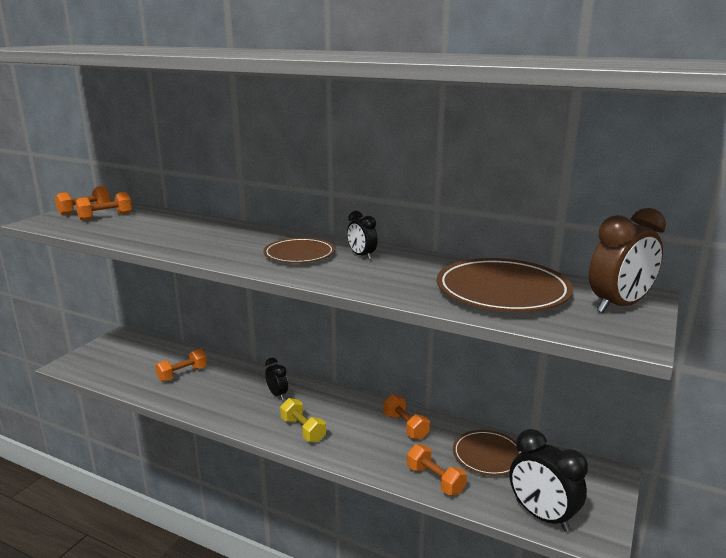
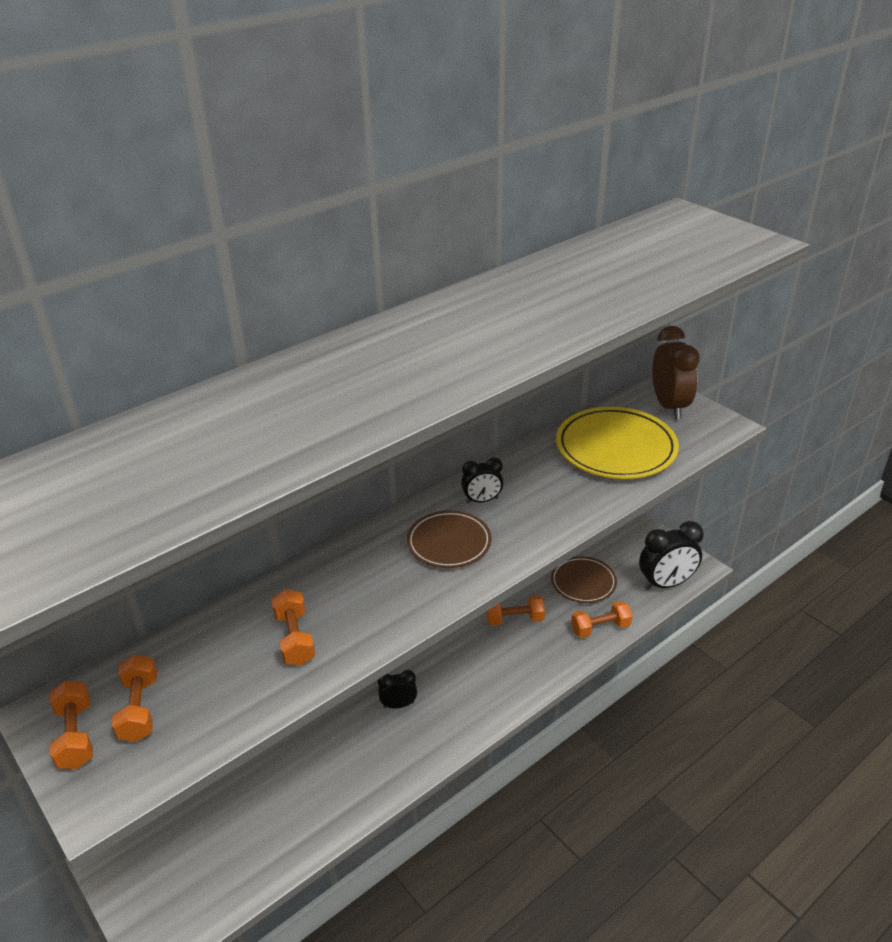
camera: 65 degrees left, 15 degrees up
orange dumbbell [155,349,207,382] -> orange dumbbell moved to [271,589,315,666]
yellow dumbbell [280,398,326,442] -> none
brown plate [437,258,573,312] -> yellow plate [556,407,679,479]

